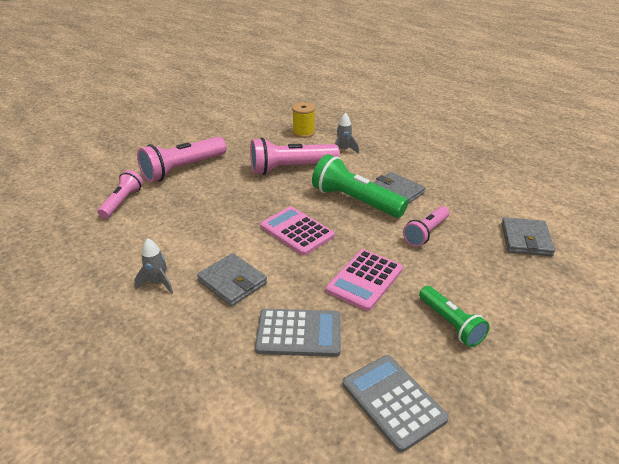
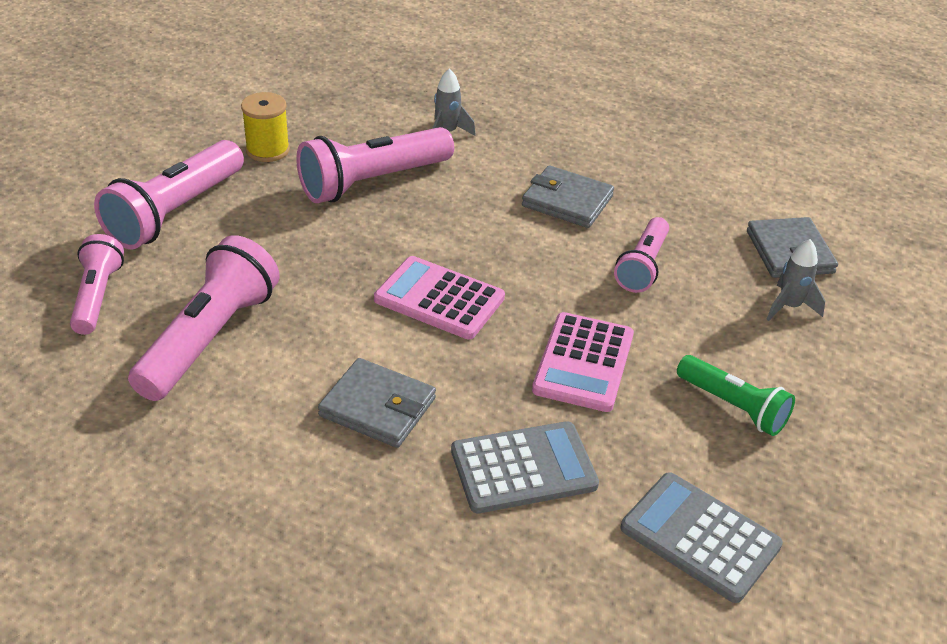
camera: 20 degrees left, 5 degrees up
grey rocket [134,238,173,294] -> grey rocket moved to [766,239,825,321]
yellow spool [292,103,315,138] -> yellow spool moved to [241,92,290,162]
green flashlight [312,154,408,218] -> none
none -> pink flashlight [128,235,280,401]

